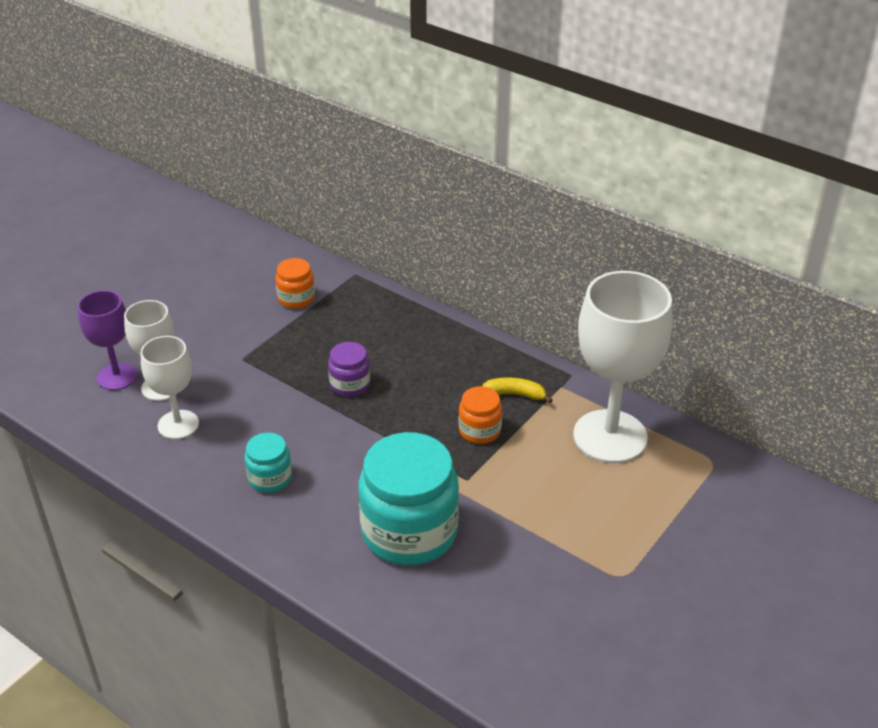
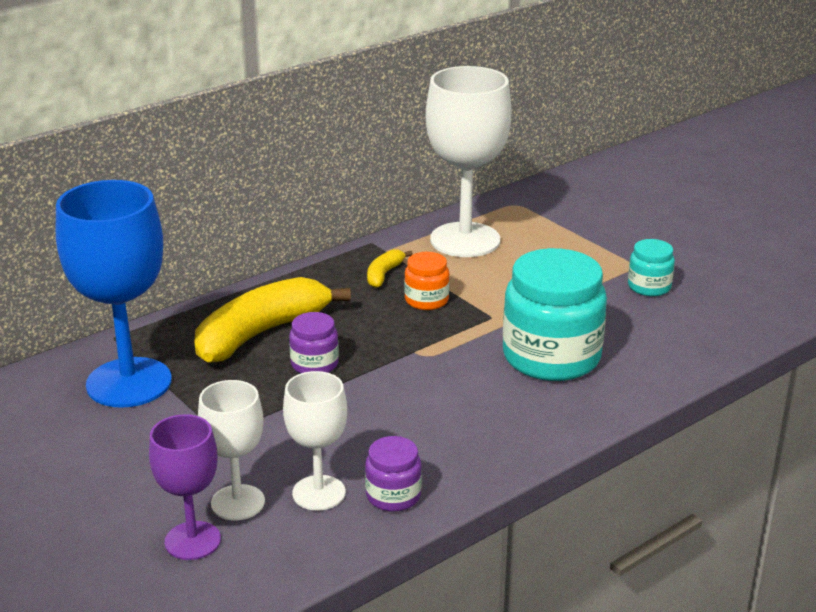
camera: 75 degrees left, 10 degrees down
turquoise jar [244,433,292,493] -> turquoise jar moved to [628,239,675,296]
orange jar [275,258,315,309] -> blue goblet [56,180,172,408]
none -> yellow banana [194,277,351,363]
none -> purple jar [365,436,422,512]

